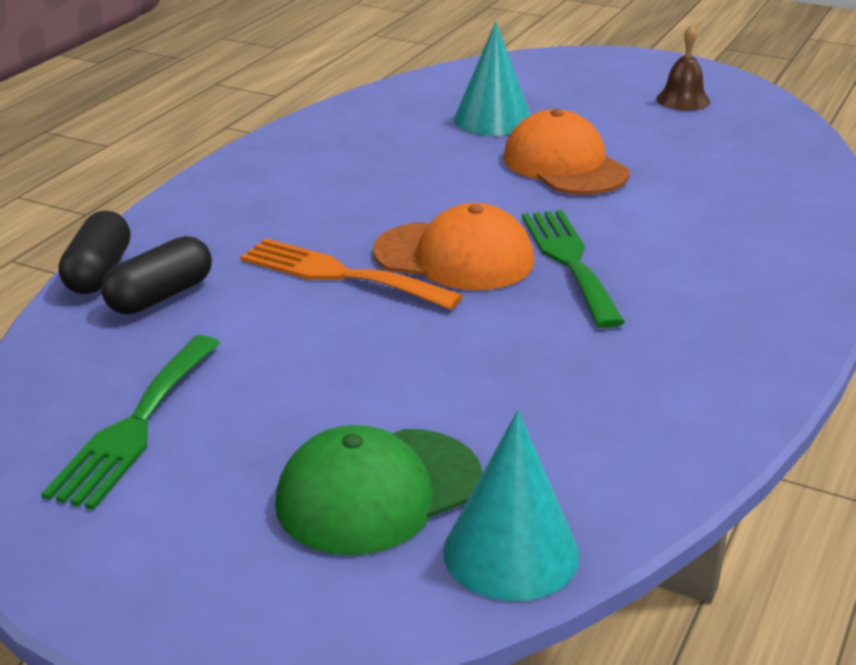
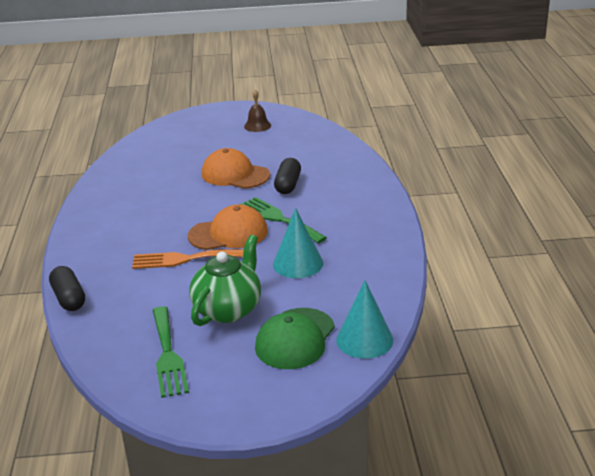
camera: 30 degrees left, 0 degrees up
black capsule [101,236,212,314] -> black capsule moved to [274,158,301,194]
turquoise cone [454,21,531,136] -> turquoise cone moved to [273,208,323,278]
none -> green teapot [189,235,261,326]

